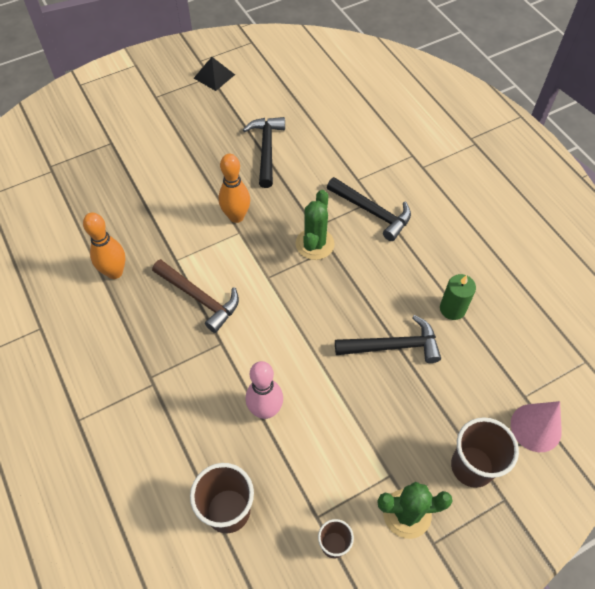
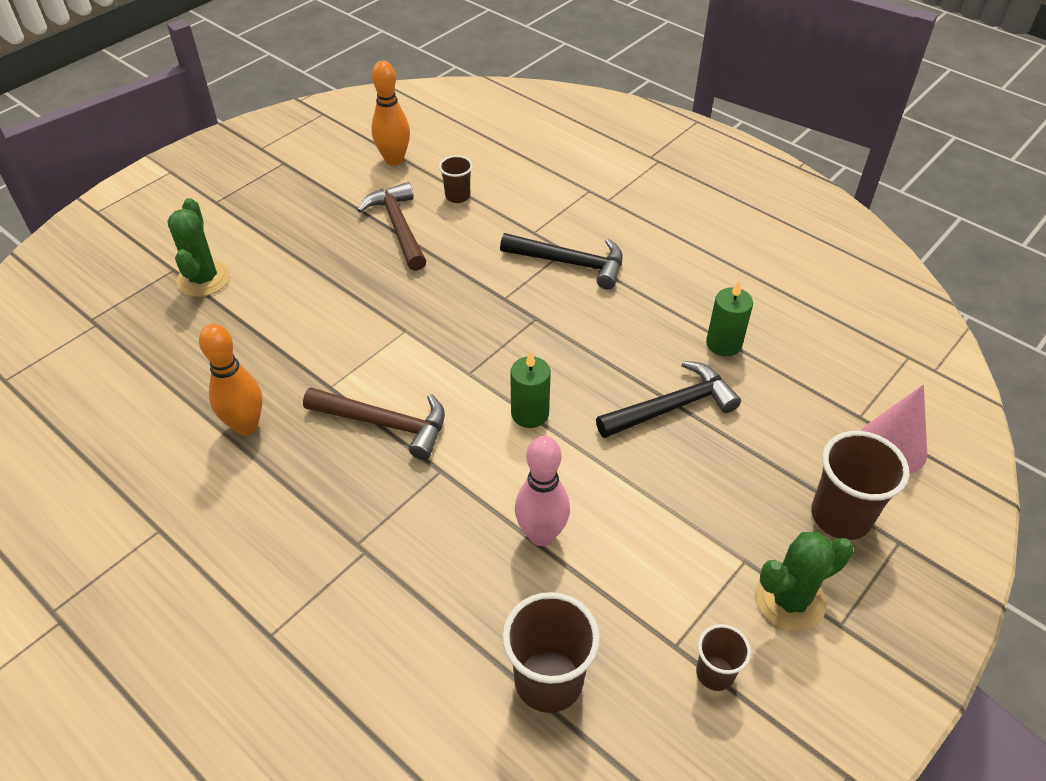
camera: 20 degrees left, 10 degrees down
black pyramid [194,57,235,91] -> none
orange bowling pin [219,154,250,223] -> orange bowling pin moved to [371,61,410,166]
black hammer [243,117,285,188] -> brown hammer [357,182,426,271]
green cactus [296,190,335,260] -> green cactus moved to [168,198,230,297]
none -> brown cup [439,155,473,203]
none -> green candle [510,351,551,428]

